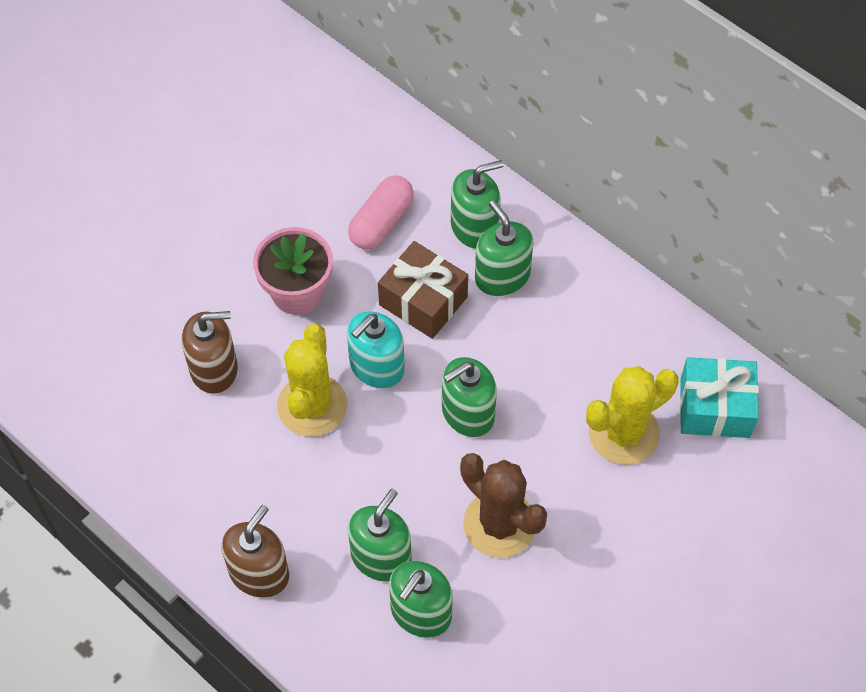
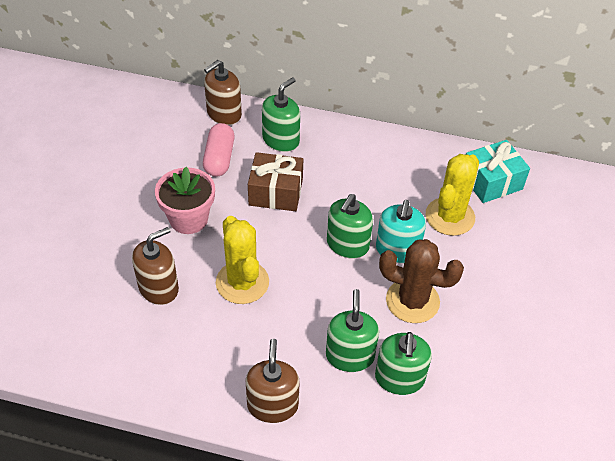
camera: 30 degrees left, 10 degrees down
turquoise soap dispenser [347,311,405,389] -> turquoise soap dispenser moved to [376,200,426,263]
green soap dispenser [475,200,534,296] -> none
none -> brown soap dispenser [204,60,242,125]

